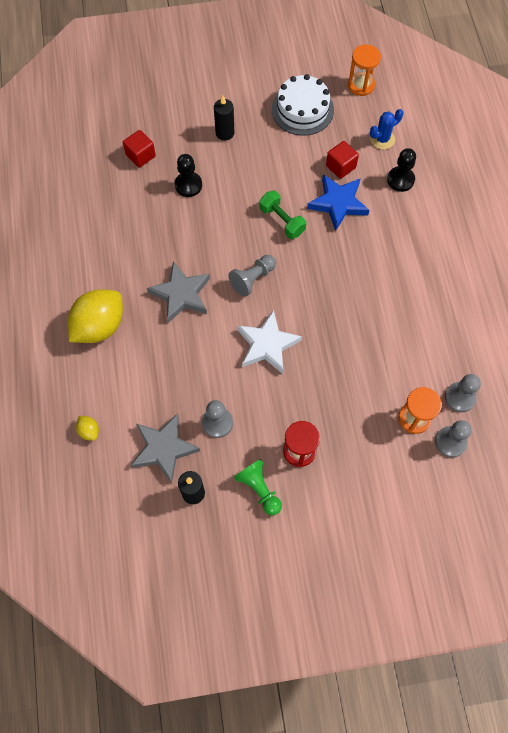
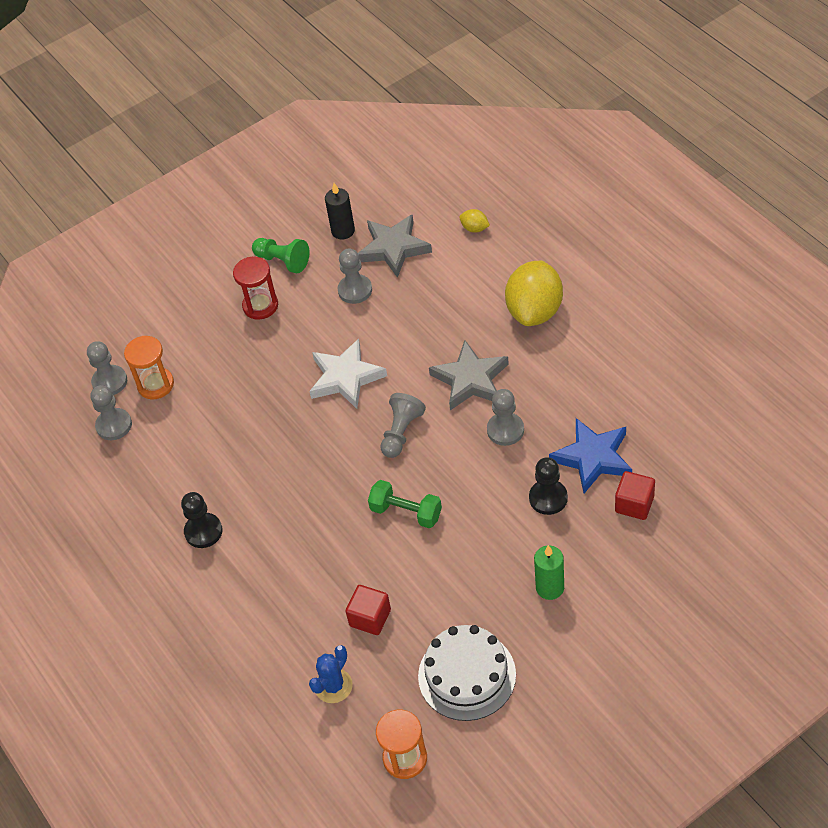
camera: 160 degrees right, 15 degrees down
black candle [214,96,234,141] -> green candle [534,545,564,600]
blue star [307,174,369,231] -> blue star moved to [549,418,632,493]
black pawn [387,148,416,192] -> black pawn moved to [181,492,223,548]
none -> grey pawn [487,389,524,446]

